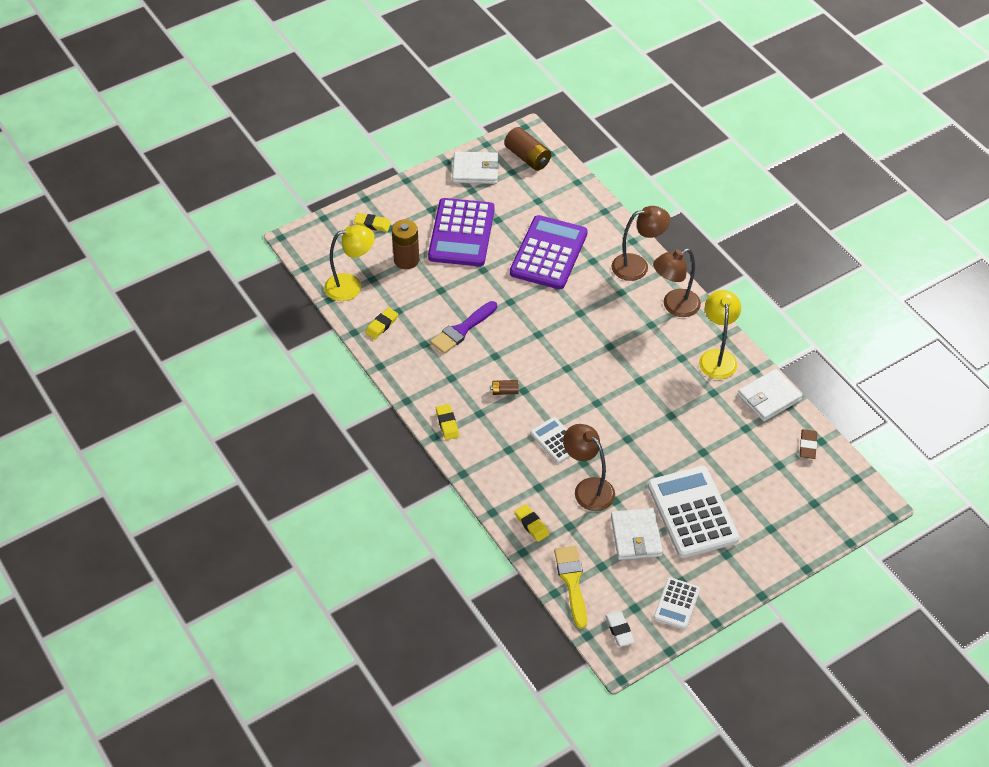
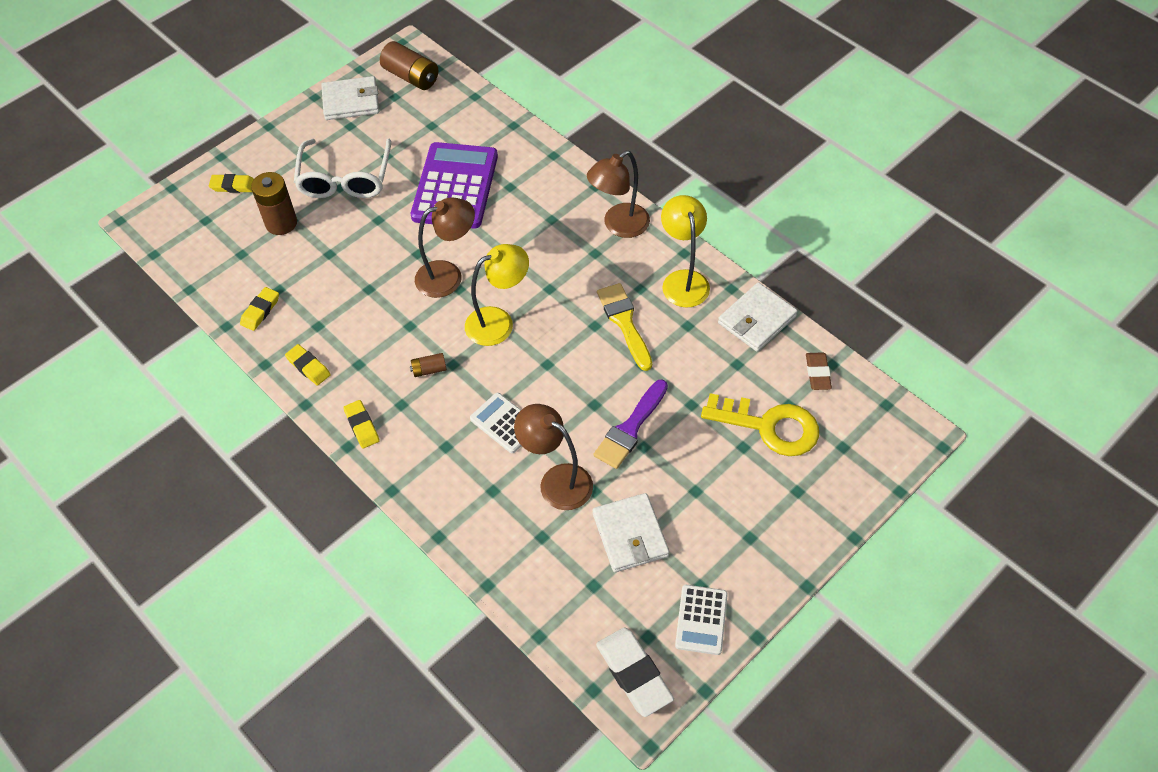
camera: 10 degrees left, 5 degrees up
yellow lamp [324,225,375,301] -> yellow lamp moved to [465,244,529,346]
purple calculator [428,198,495,266] -> white glasses [294,139,391,198]
purple brush [430,301,497,354] -> purple brush moved to [593,380,668,469]
yellow eraser [514,504,550,542] -> yellow eraser moved to [285,344,331,386]
yellow brush [554,546,587,629] -> yellow brush moved to [597,283,652,371]
white eraser [605,611,635,647] -> white eraser [596,627,674,717], size x1.65
brown lamp [612,206,670,281] -> brown lamp moved to [415,197,475,298]
white calculator [648,466,739,558] -> none
none -> yellow key [701,393,819,456]

